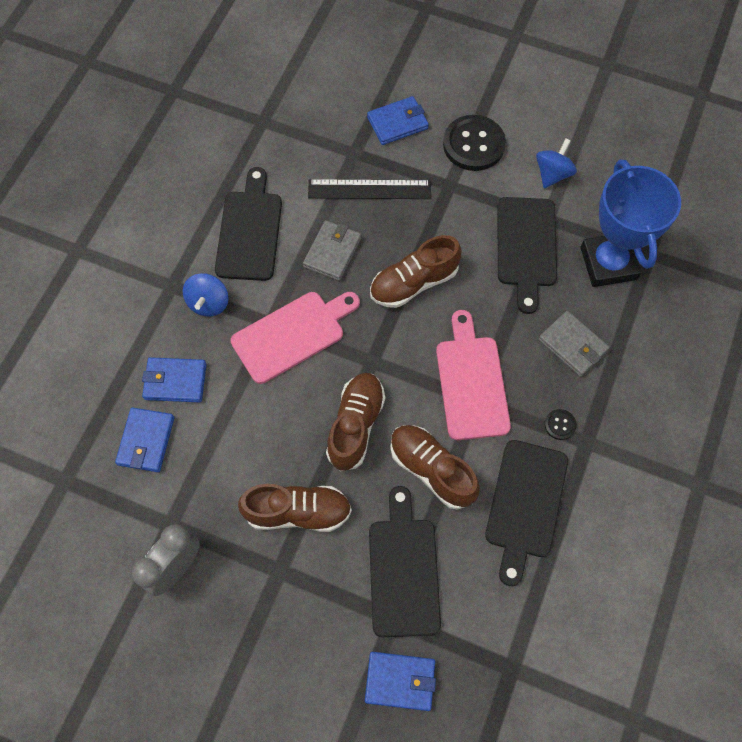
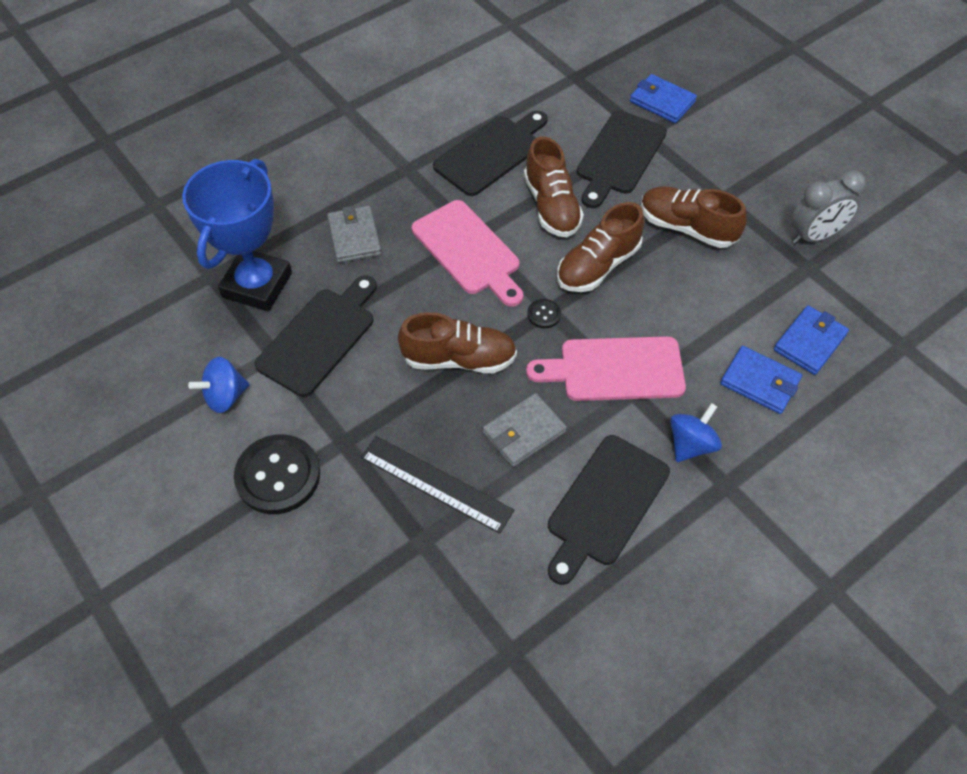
camera: 150 degrees left, 10 degrees down
blue wallet [367,96,429,145] -> none
pink cutting board [436,310,511,440] -> pink cutting board turned 60 degrees counterclockwise [412,200,523,307]
black button [545,409,577,440] -> black button moved to [527,299,561,328]

